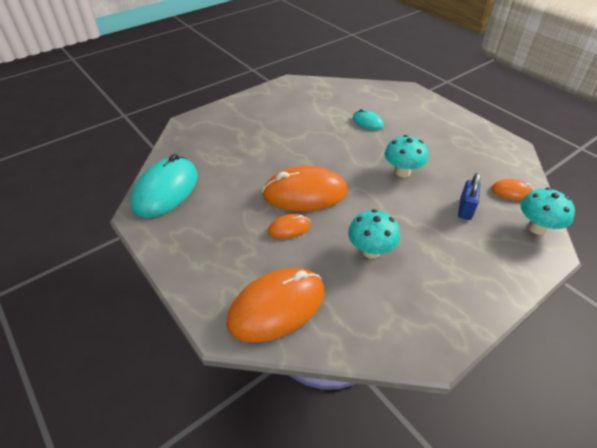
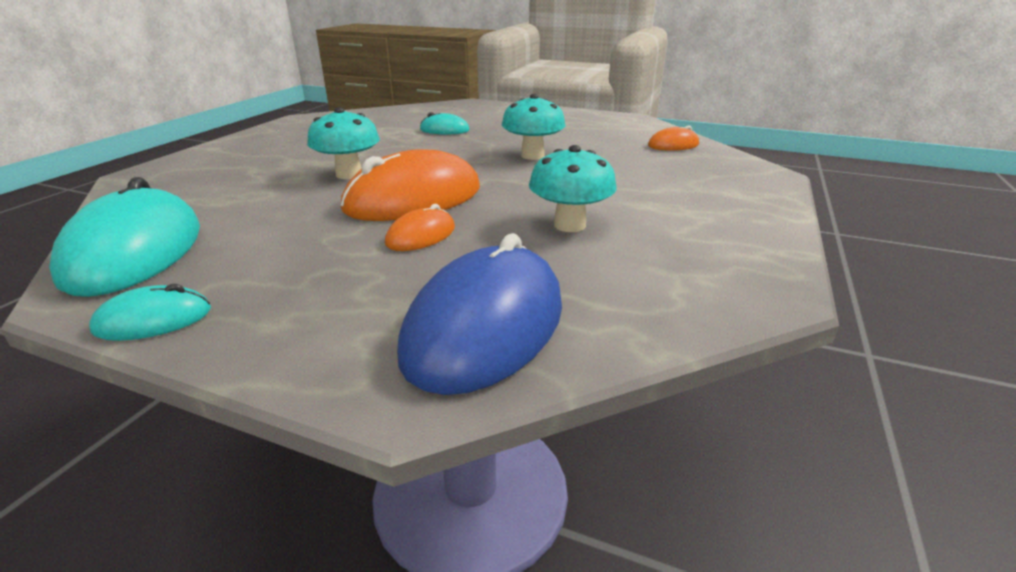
camera: 30 degrees left, 15 degrees down
orange mouse [226,268,325,343] -> blue mouse [397,233,562,395]
blue padlock [458,173,480,220] -> none
turquoise mushroom [520,188,575,235] -> turquoise mushroom moved to [307,107,380,179]
none -> turquoise mouse [89,284,211,341]

